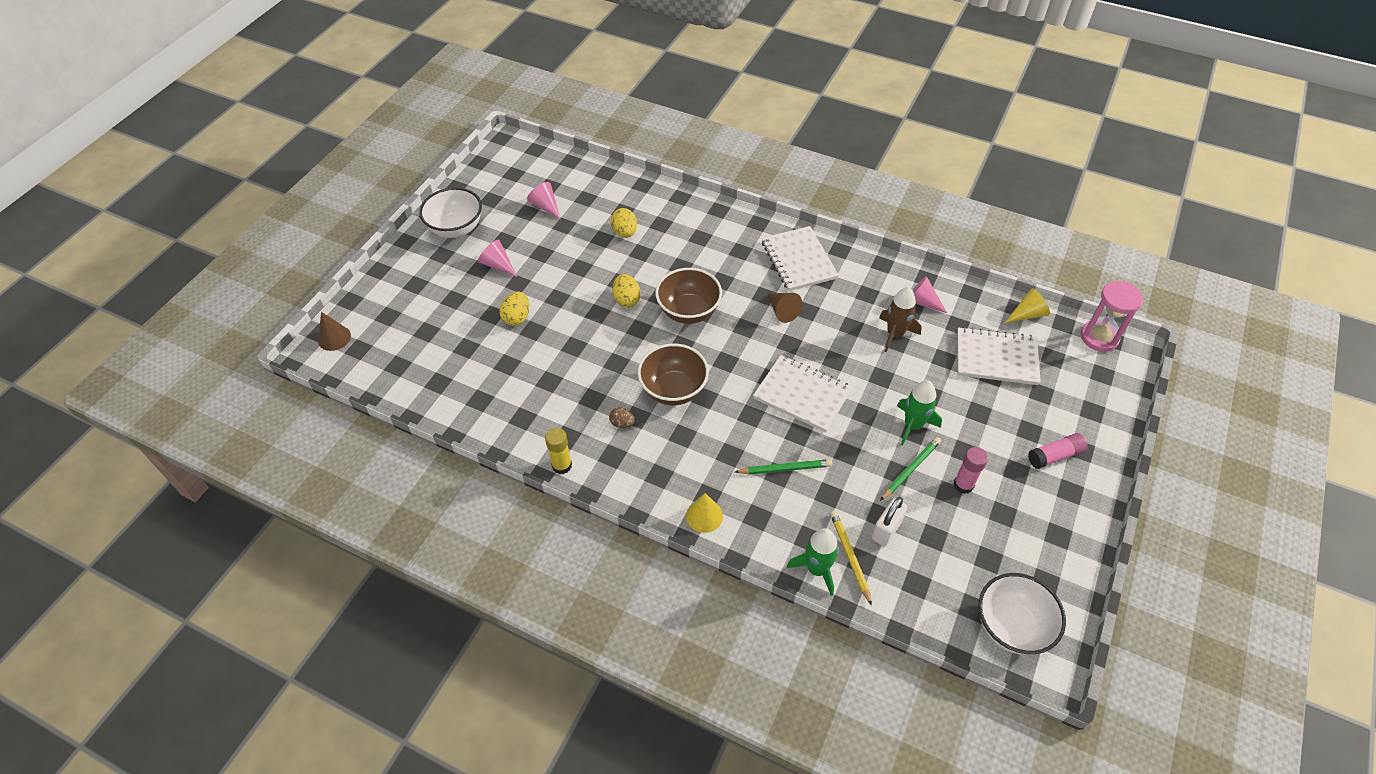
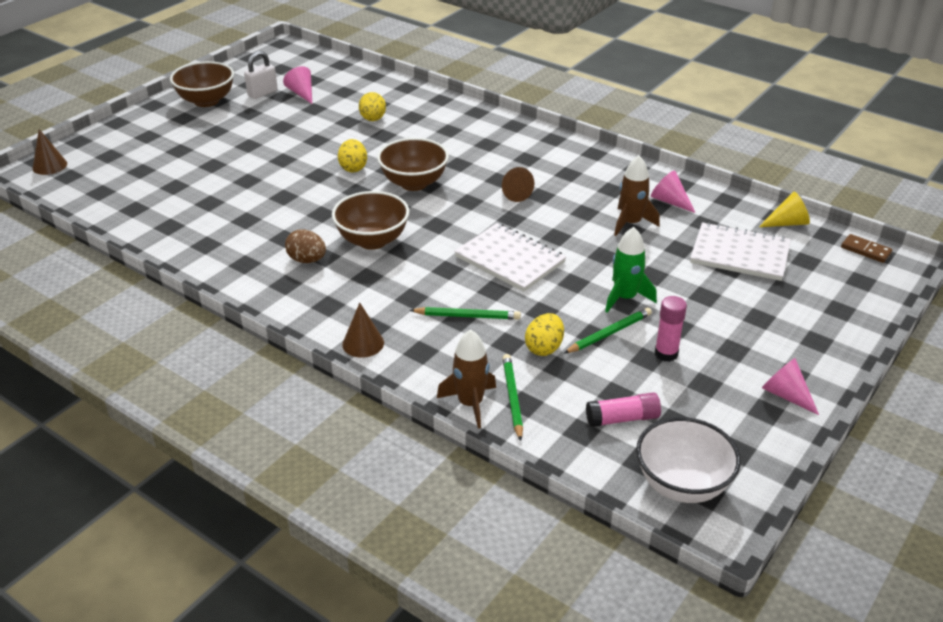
camera: 10 degrees right, 15 degrees down
white bowl [419,187,482,238] -> brown bowl [170,61,234,107]
pink cone [478,240,517,277] -> pink cone moved to [762,358,819,415]
yellow egg [499,292,529,326] -> yellow egg moved to [525,313,564,356]
yellow glue stick [545,428,572,474] -> none
brown egg [609,408,635,428] -> brown egg [285,229,326,263], size x1.51
yellow cone [686,493,723,533] -> brown cone [342,303,384,358]
white notebook [762,226,839,291] -> none
green rocket [787,528,839,596] -> brown rocket [437,329,496,429]
yellow pencil [830,511,872,606] -> green pencil [503,354,523,441]
white padlock [872,497,908,546] -> white padlock moved to [244,51,278,99]
pink glue stick [1028,433,1088,469] -> pink glue stick moved to [586,392,661,427]
pink hourglass [1081,281,1143,352] -> brown domino [841,234,892,263]

